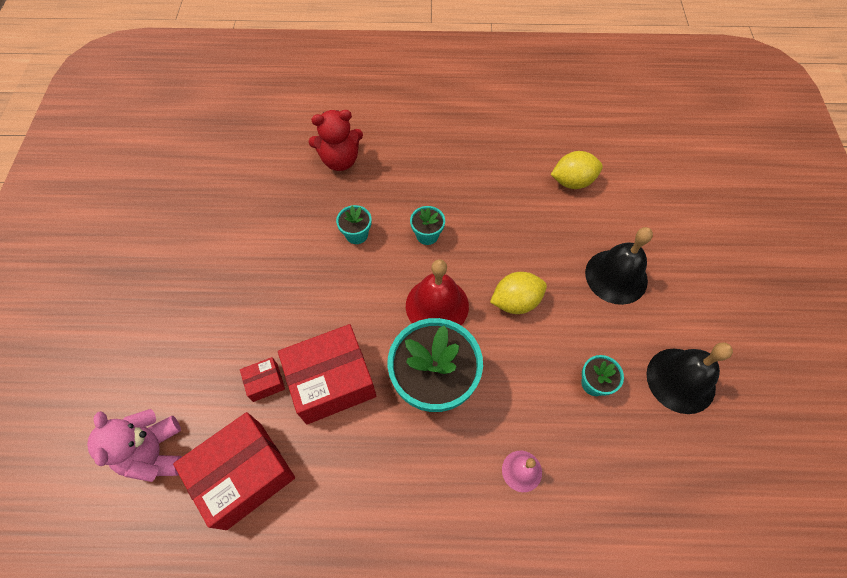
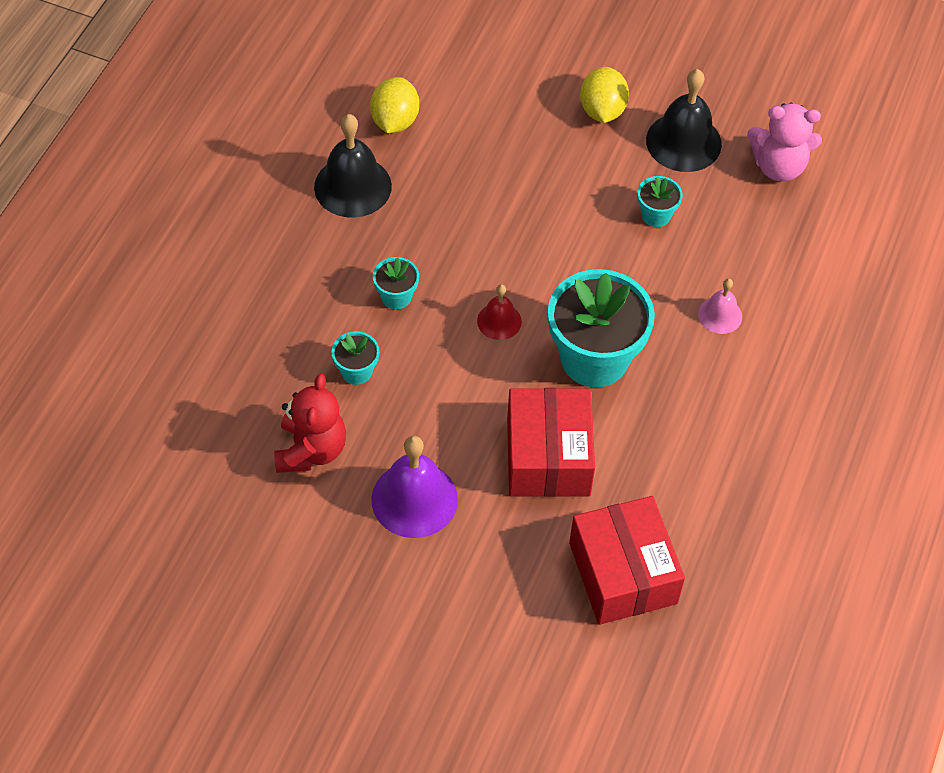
camera: 70 degrees left, 5 degrees down
pink teddy bear [87,409,182,482] -> pink teddy bear moved to [747,103,822,181]
red box [240,357,285,402] -> none
red teddy bear [309,110,363,171] -> red teddy bear moved to [274,374,346,473]
red bell [406,259,469,325] -> red bell [477,284,522,340], size x0.55
yellow lemon [490,272,547,314] -> yellow lemon moved to [580,67,629,123]
black bell [585,227,653,305] -> black bell moved to [314,114,392,218]
none -> purple bell [372,436,458,538]

